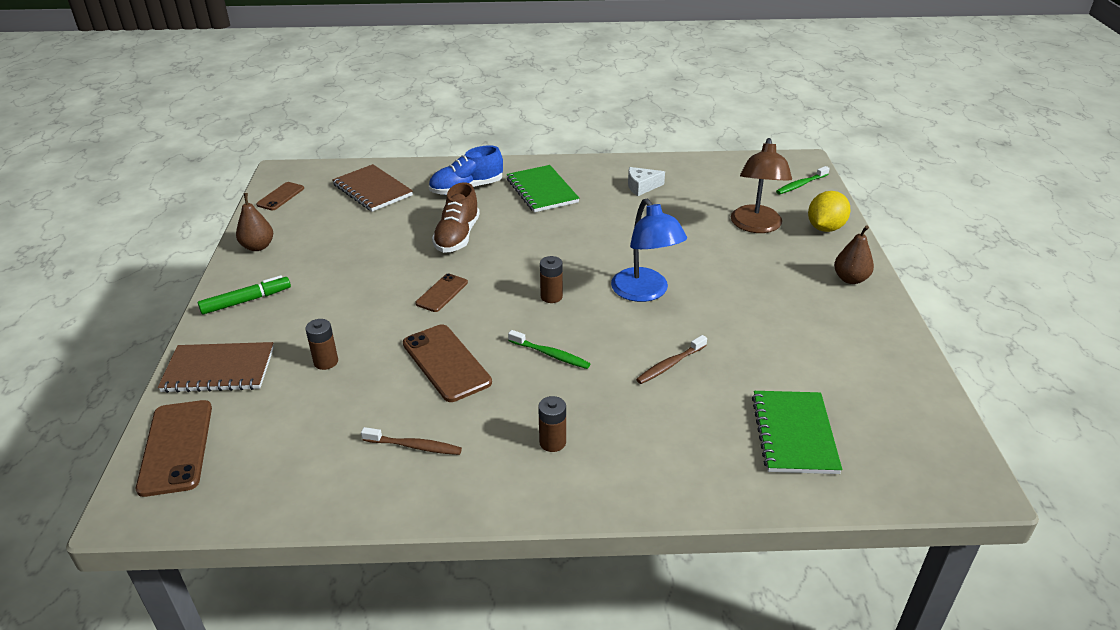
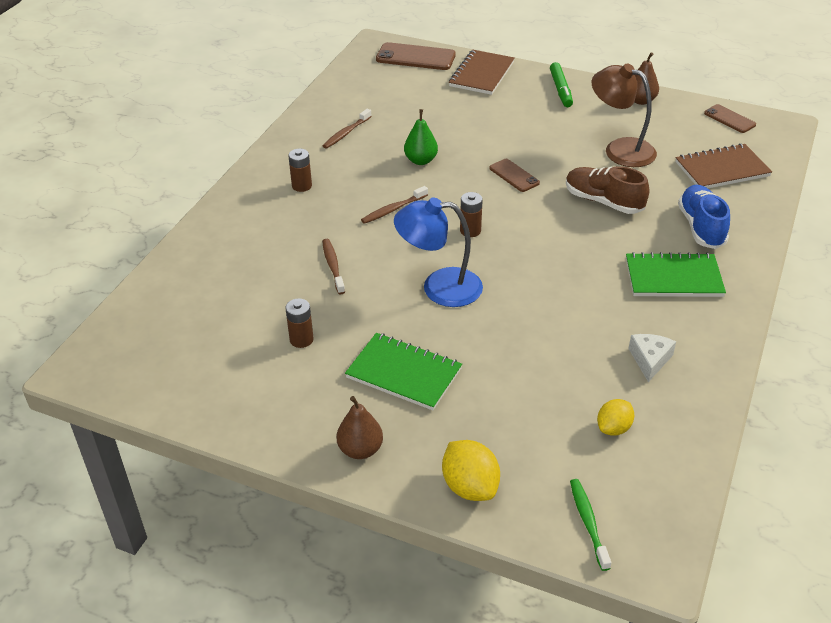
camera: 115 degrees right, 5 degrees up
brown battery [305,319,338,370] -> brown battery moved to [285,298,314,348]
brown phone [403,324,492,402] -> green pear [404,109,438,165]
green toothbrush [508,330,590,369] -> brown toothbrush [361,186,428,224]
brown lamp [731,138,792,233] -> brown lamp moved to [592,64,657,167]
green notebook [752,391,842,474] -> green notebook moved to [345,333,462,410]
none -> yellow lemon [597,399,634,436]

